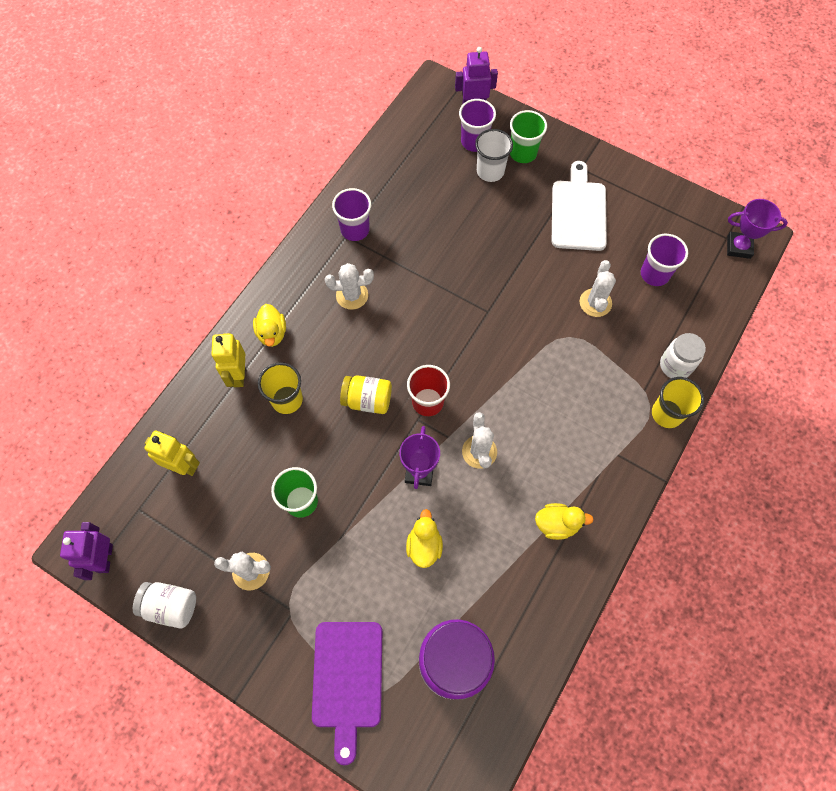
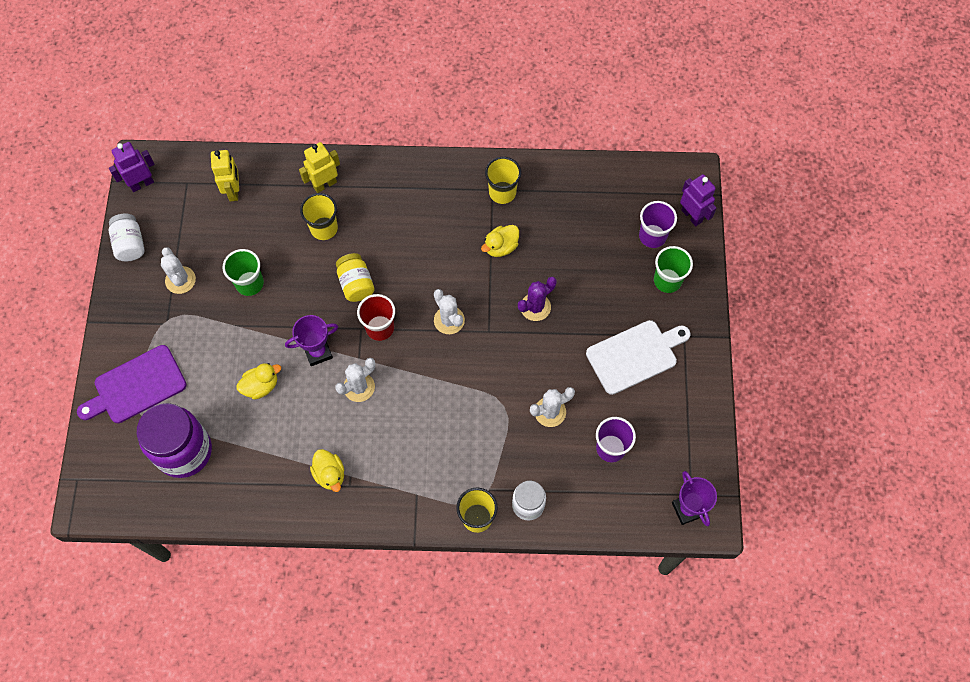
camera: 60 degrees right, 0 degrees up
yellow duck [253,304,286,347] -> yellow duck moved to [481,225,519,257]
white cactus [325,263,374,310] -> white cactus moved to [434,289,465,334]
purple cup [332,188,371,241] -> yellow cup [485,157,521,204]
white cup [475,129,513,182] -> none
none -> purple cactus [518,277,557,321]

